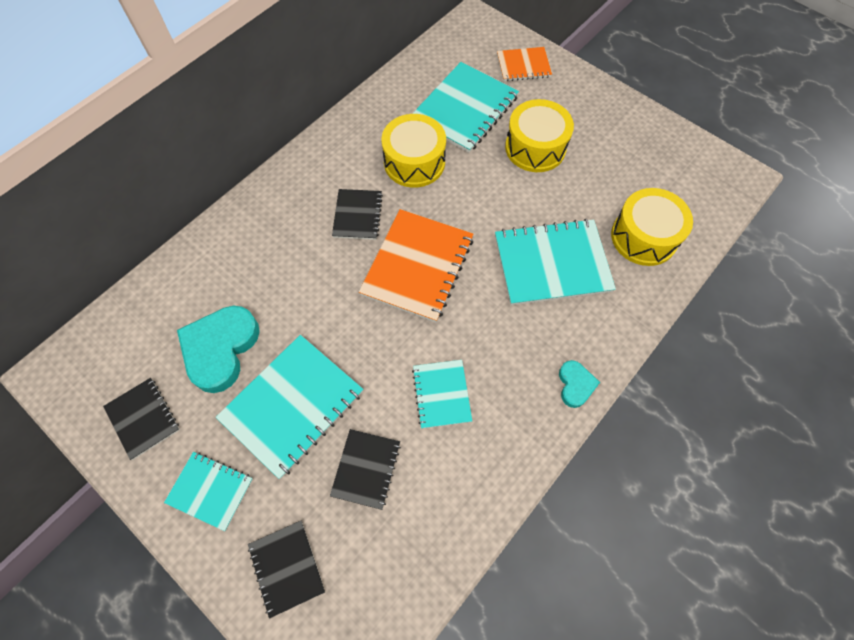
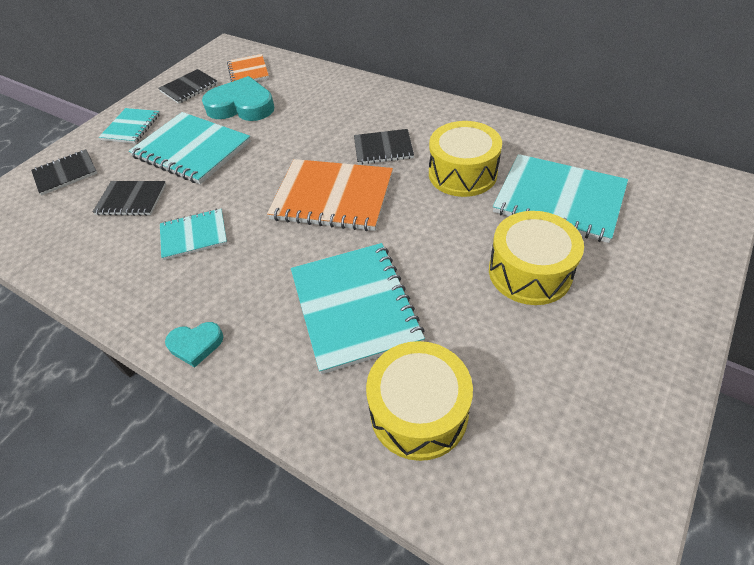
camera: 85 degrees right, 15 degrees down
orange notebook [497,47,552,82] -> orange notebook moved to [227,54,269,82]

